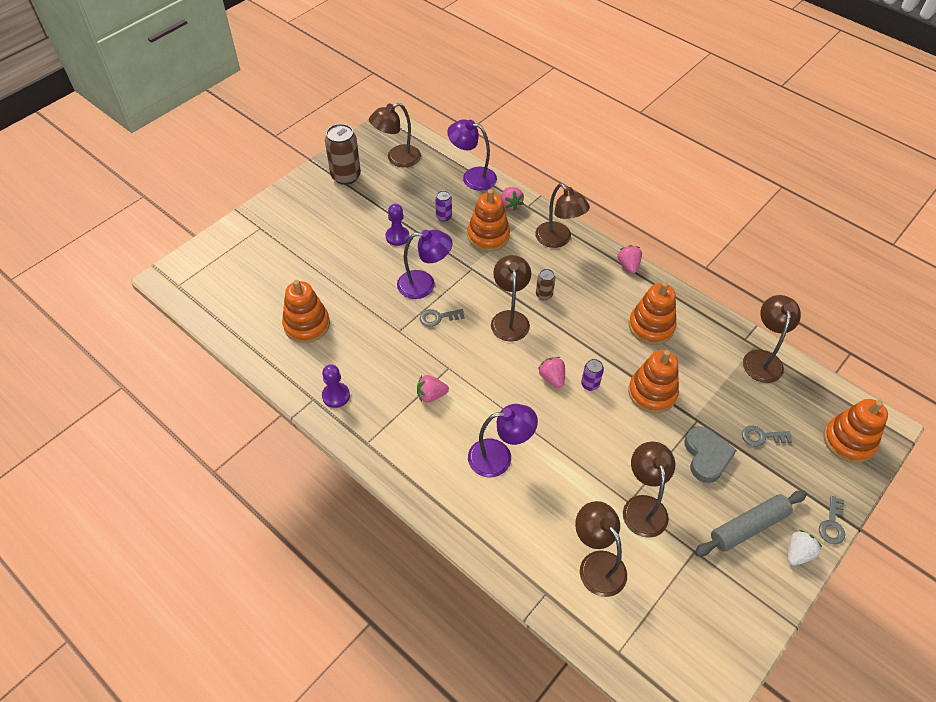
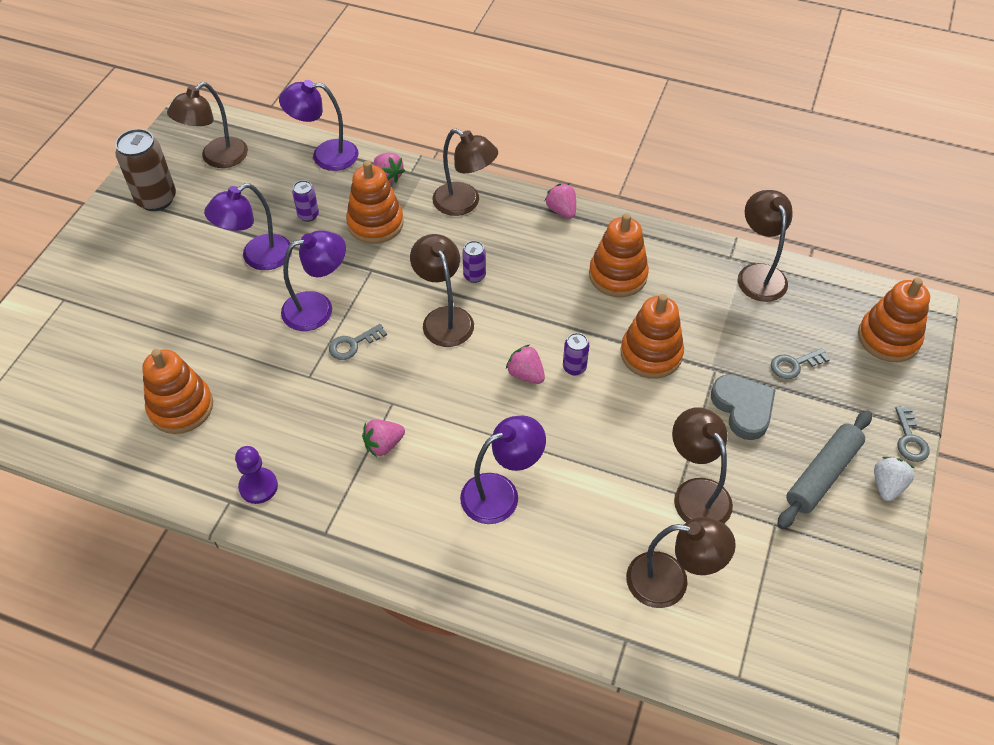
camera: 20 degrees left, 0 degrees up
purple pawn [385,204,410,246] -> purple lamp [204,183,292,270]
brown can [536,269,555,300] -> purple can [462,241,486,283]
brown lamp [575,501,627,597] -> brown lamp turned 150 degrees clockwise [626,517,736,608]

